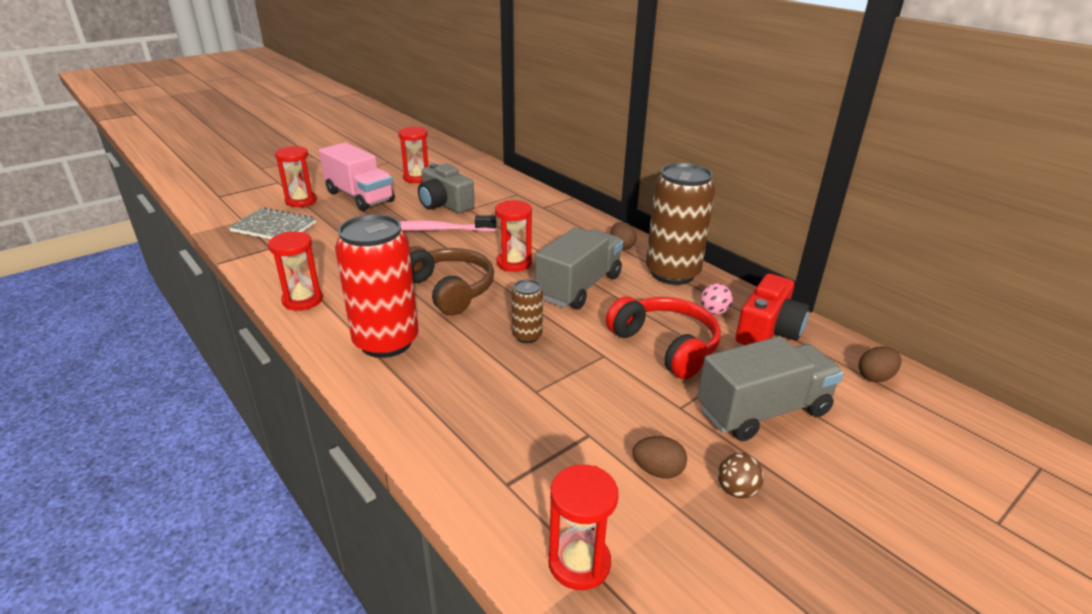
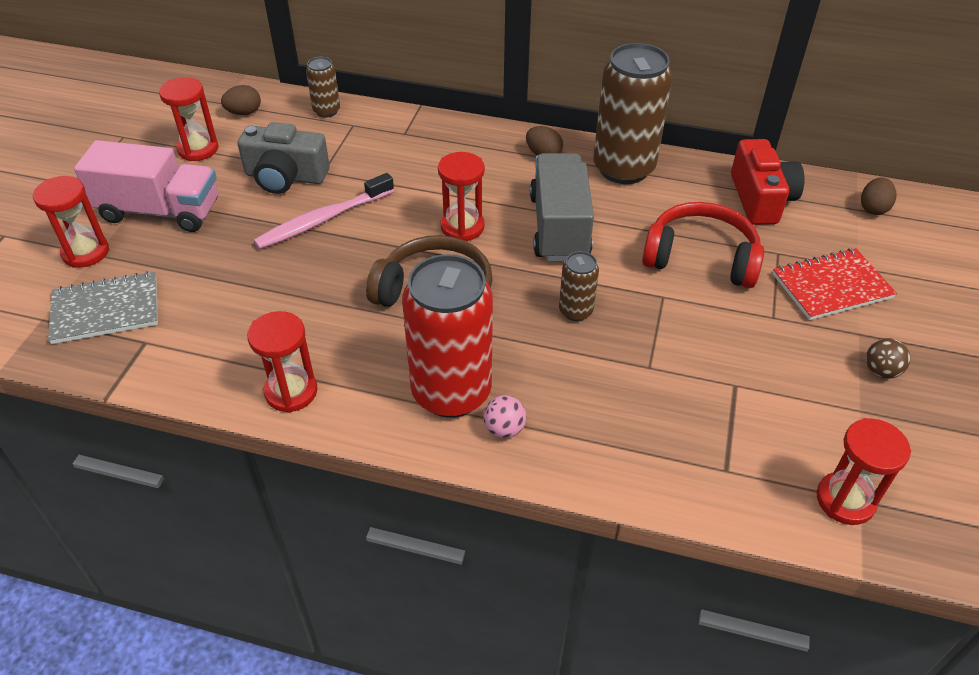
camera: 35 degrees left, 15 degrees up
brown egg [632,436,687,478] -> brown egg moved to [221,85,261,115]
grey truck [697,336,843,441] -> red notebook [773,248,897,320]
pink ball [701,284,733,315] -> pink ball moved to [483,395,526,438]
none -> brown can [306,57,340,117]

